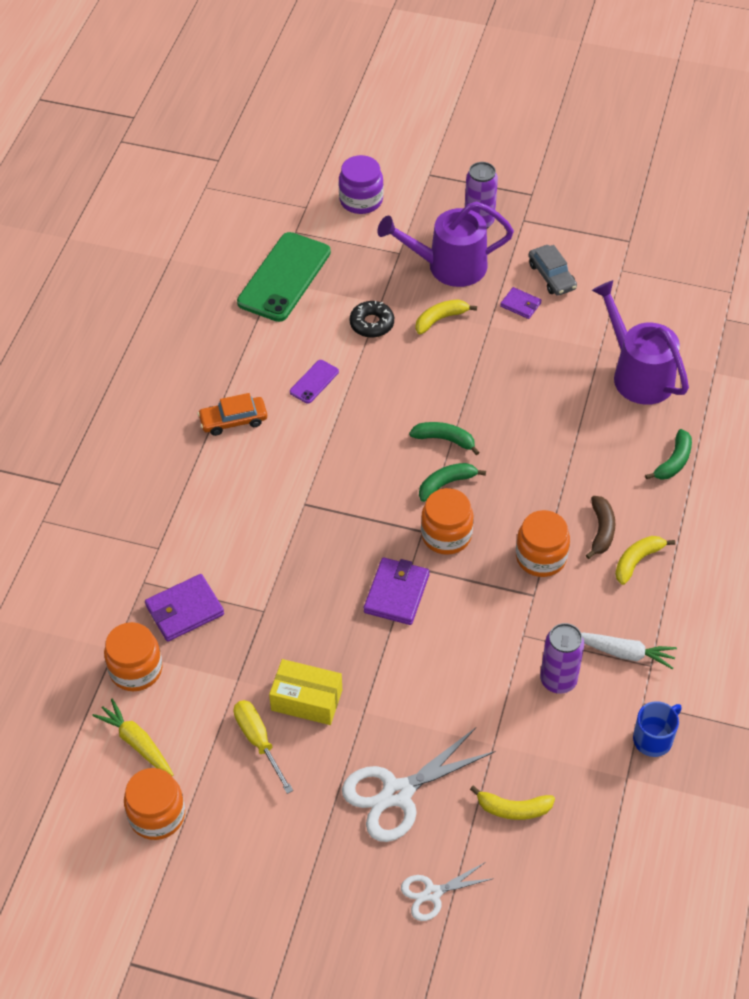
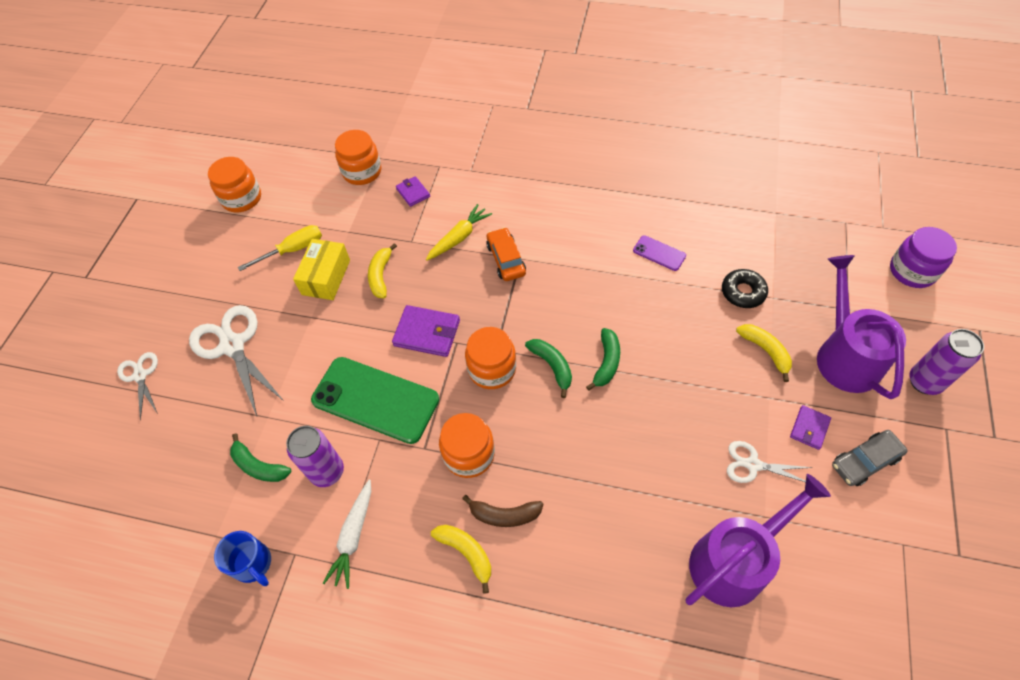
camera: 90 degrees right, 5 degrees up
yellow carrot [92,699,174,777] -> yellow carrot moved to [426,204,492,261]
purple wallet [145,574,224,642] -> purple wallet [396,176,430,207], size x0.59
orange car [198,393,267,436] -> orange car moved to [486,227,526,281]
green phone [237,232,331,322] -> green phone moved to [311,357,439,444]
yellow banana [470,785,555,820] -> yellow banana moved to [368,243,397,298]
green banana [645,429,692,480] -> green banana moved to [230,433,291,482]
none -> white scissors [727,441,813,483]

